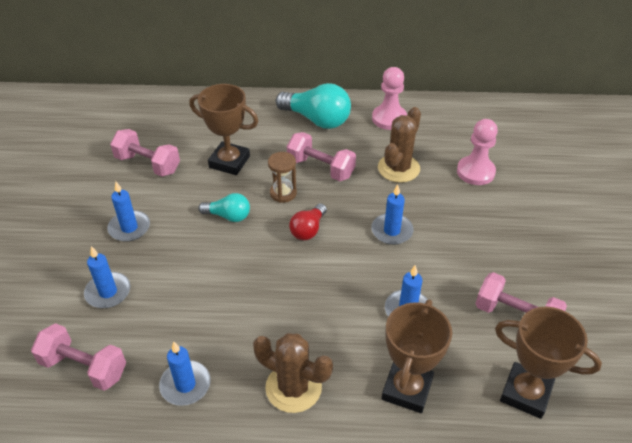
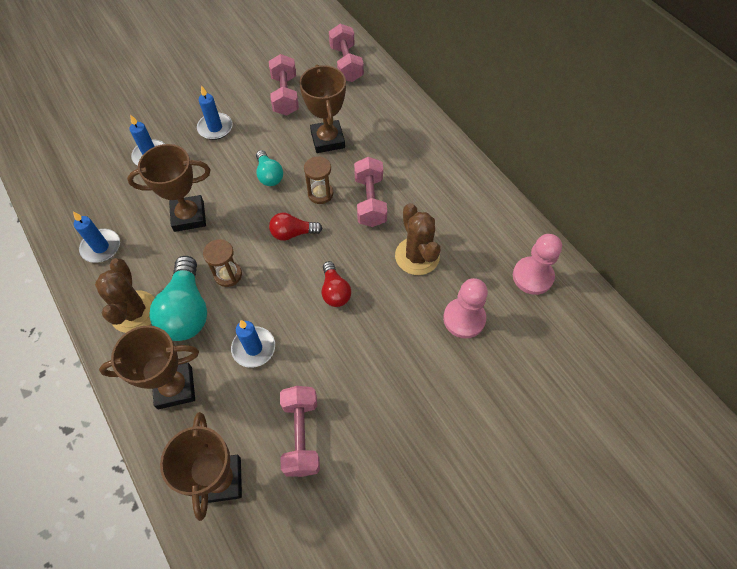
camera: 55 degrees right, 15 degrees up
pink dumbbell [31,323,126,391] -> pink dumbbell moved to [329,24,364,82]
turquoise light bulb [276,83,351,129] -> turquoise light bulb moved to [149,256,207,341]
blue candle [371,184,413,245] -> red light bulb [322,261,351,307]
pink pawn [372,67,407,130] -> pink pawn moved to [513,234,562,295]
brown cactus [378,107,421,183] -> brown cactus turned 75 degrees clockwise [395,203,441,275]
none -> brown trophy [127,144,210,232]
none -> brown hourglass [203,239,242,287]

